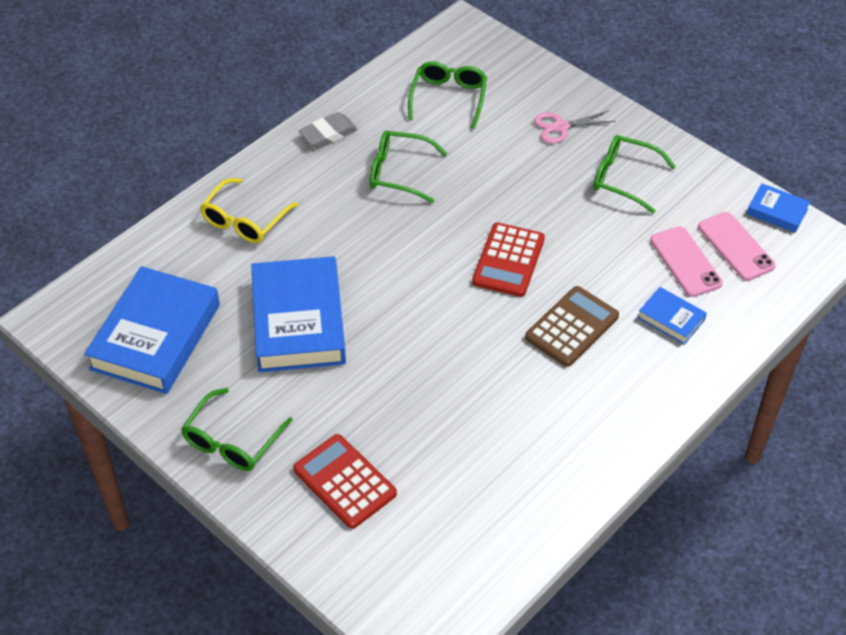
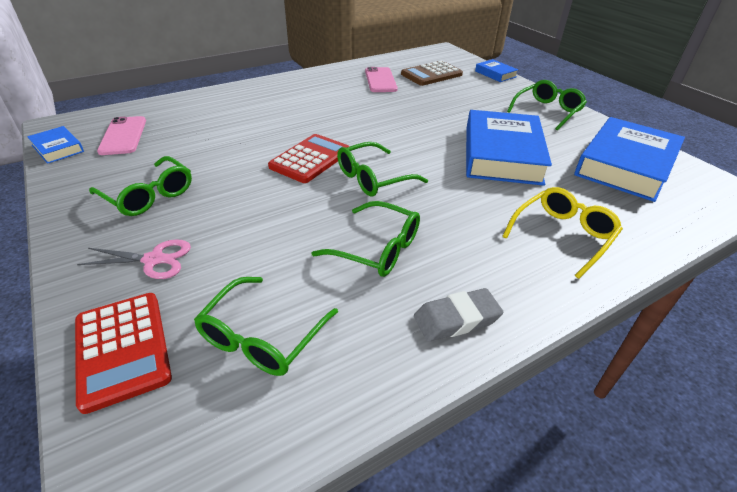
camera: 165 degrees left, 10 degrees down
red calculator [293,434,397,529] -> red calculator moved to [75,293,172,414]
brown calculator [525,286,619,367] -> brown calculator moved to [401,61,463,86]
blue book [638,287,707,345] -> blue book moved to [475,59,519,82]
pink phone [650,226,723,297] -> pink phone moved to [365,67,398,92]
none -> green glasses [337,142,428,197]

